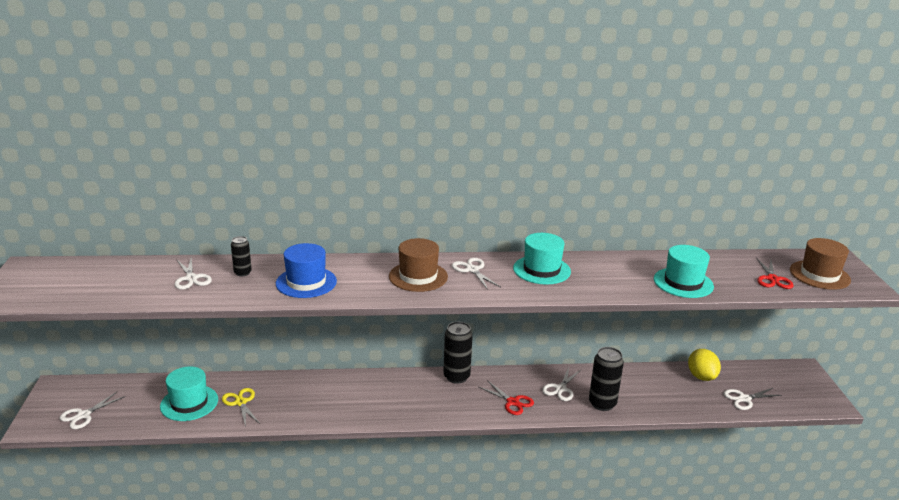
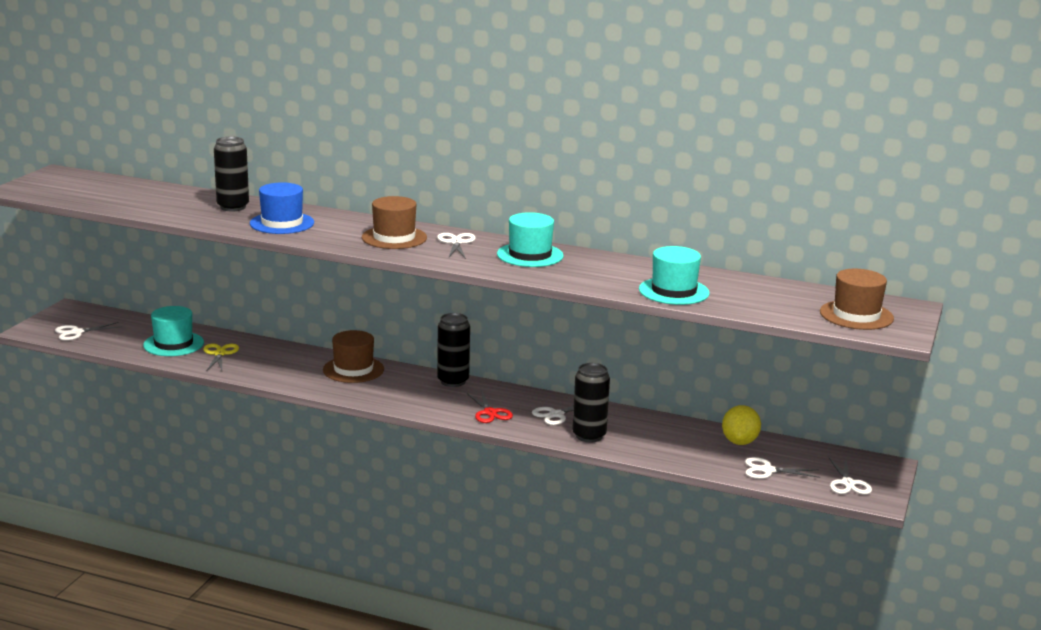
camera: 25 degrees right, 5 degrees down
white scissors [174,257,212,290] -> white scissors moved to [829,458,872,495]
black can [231,236,252,277] -> black can [214,136,249,211], size x1.76
red scissors [756,258,794,289] -> none
none -> brown hat [323,330,384,383]

